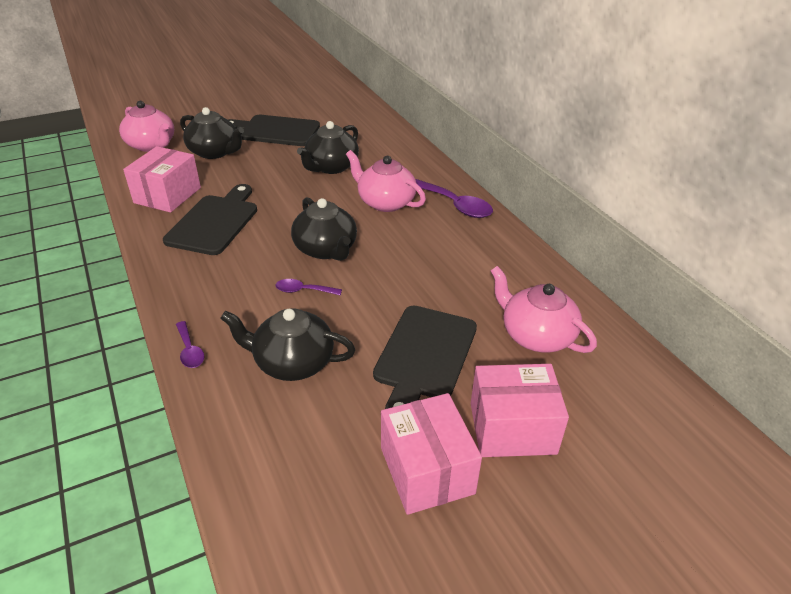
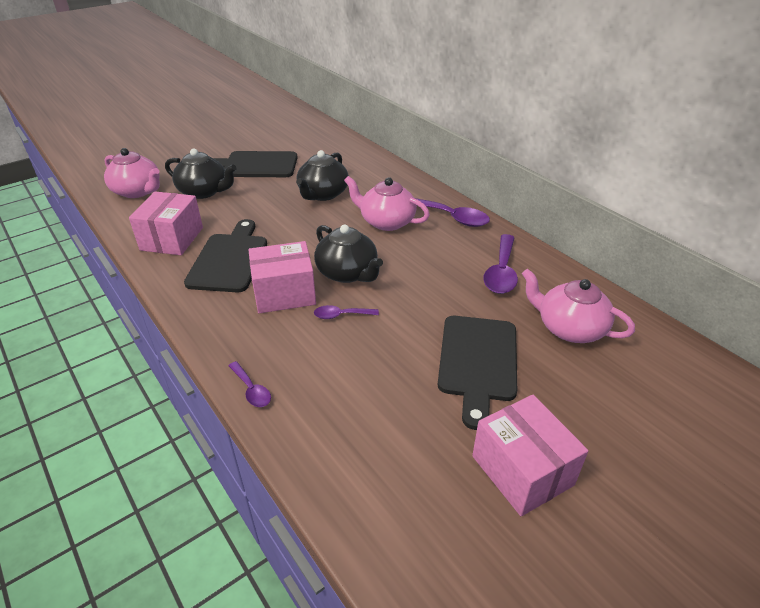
camera: 10 degrees left, 0 degrees up
black teapot [220,308,355,381] -> none
pink box [471,364,569,457] -> pink box moved to [248,241,316,313]
none -> purple spoon [484,234,518,294]

